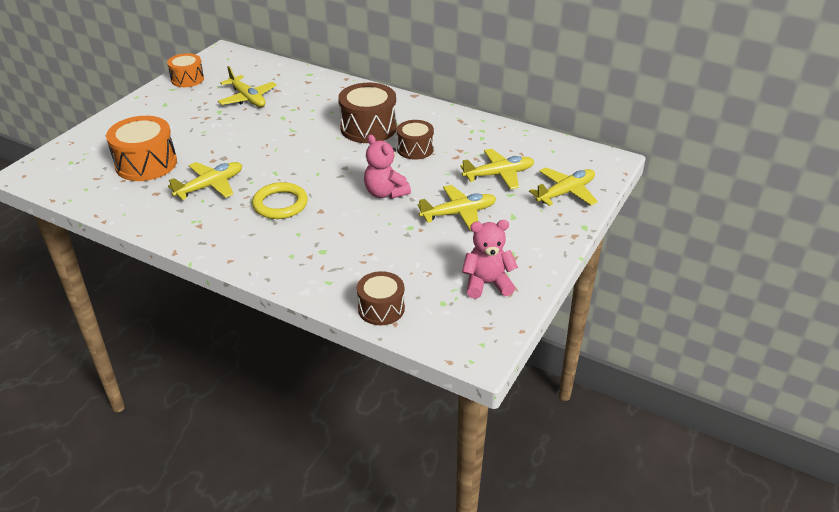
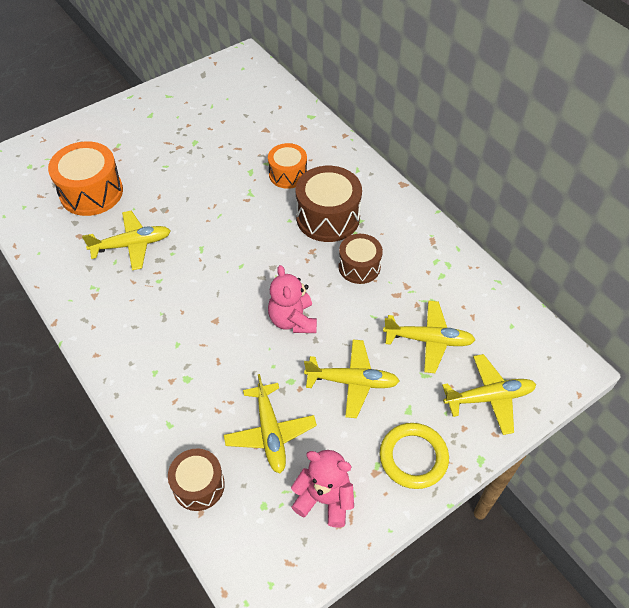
camera: 25 degrees right, 15 degrees up
orange drum [167,53,204,87] -> orange drum moved to [268,143,307,189]
yellow plane [218,66,277,107] -> yellow plane moved to [224,374,317,473]
yellow ring [252,182,308,219] -> yellow ring moved to [380,423,449,489]

